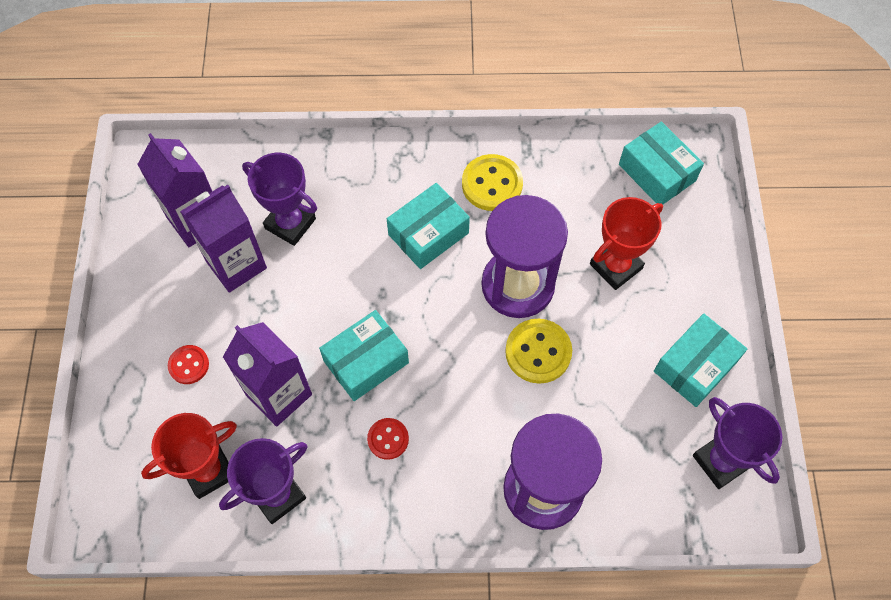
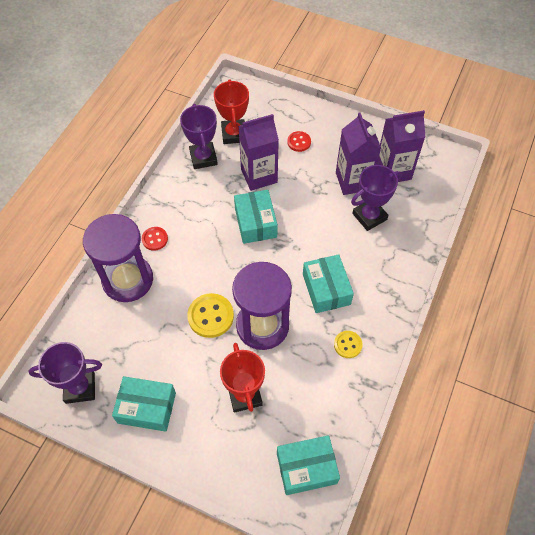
camera: 115 degrees right, 5 degrees down
red button [367,418,409,460] -> red button moved to [142,227,168,251]
yellow button [462,154,523,211] -> yellow button [334,331,363,358], size x0.60
turquoise box [654,313,747,407] -> turquoise box turned 60 degrees counterclockwise [112,376,176,432]

